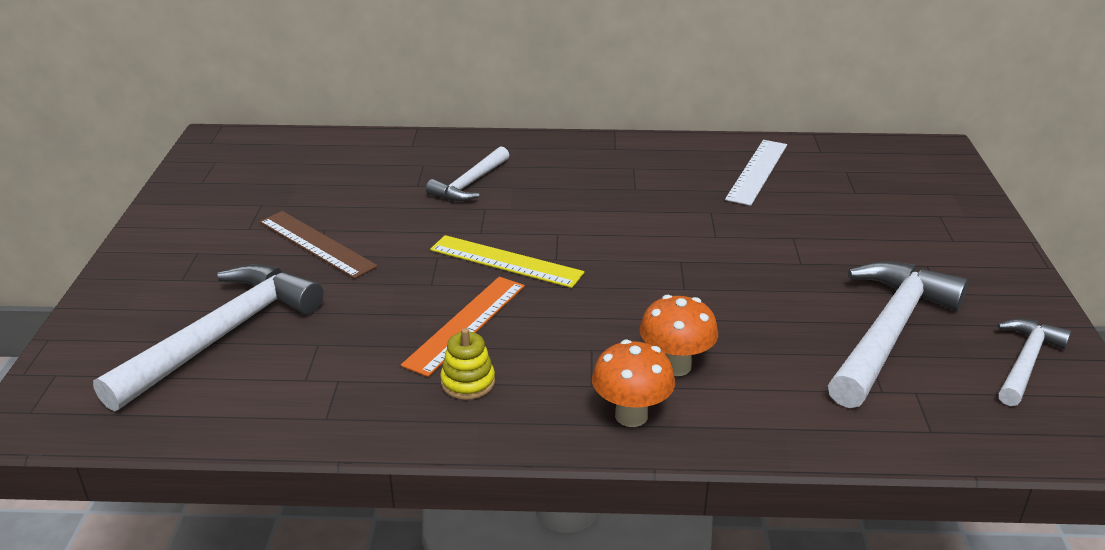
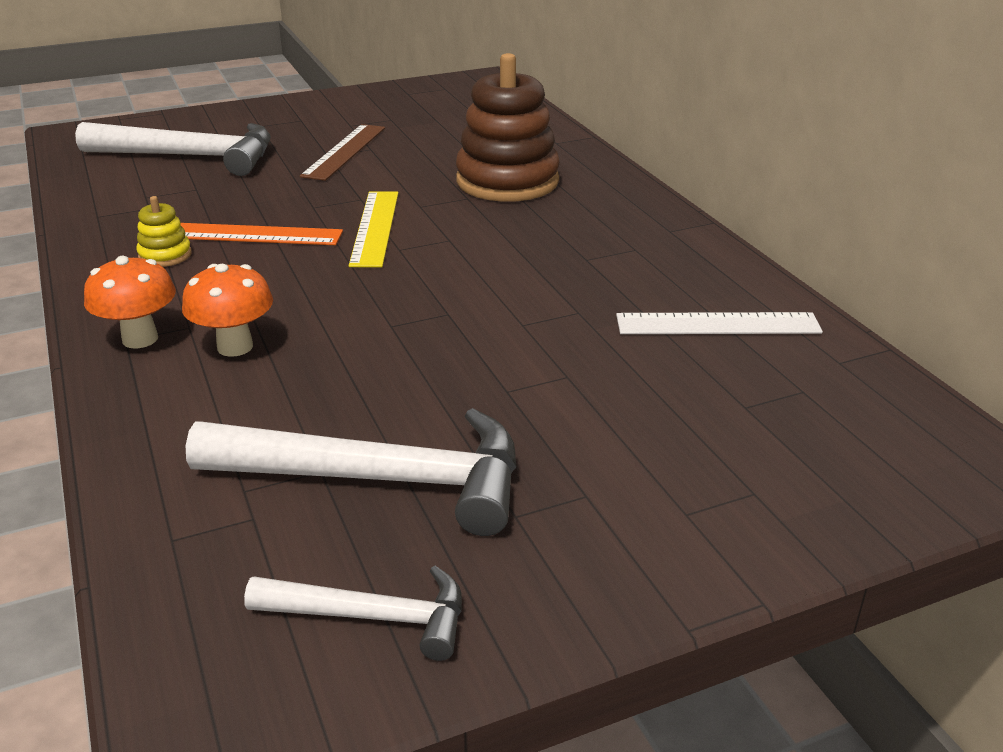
camera: 65 degrees right, 0 degrees up
white hammer [426,146,509,201] -> brown stacking toy [456,53,560,202]

